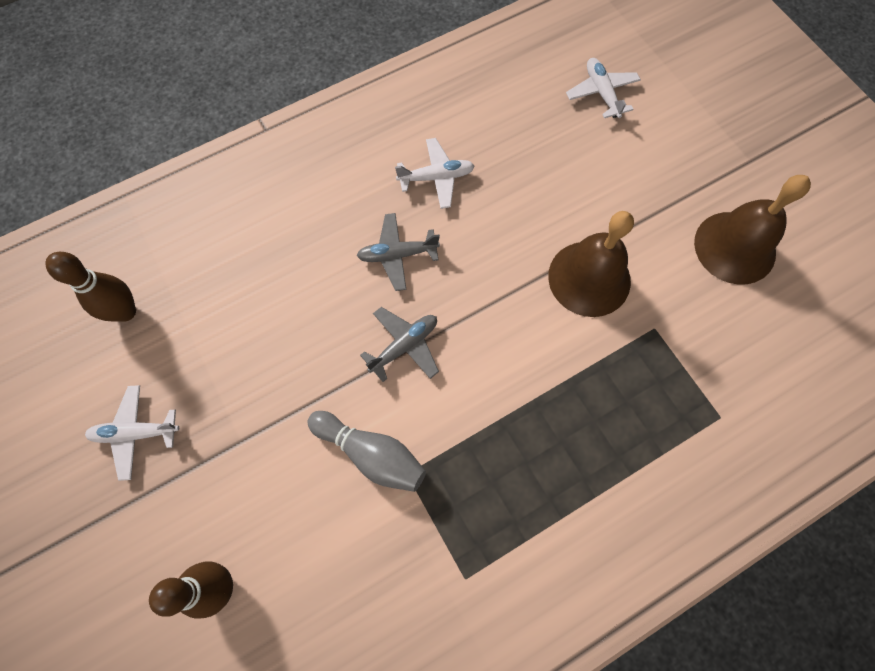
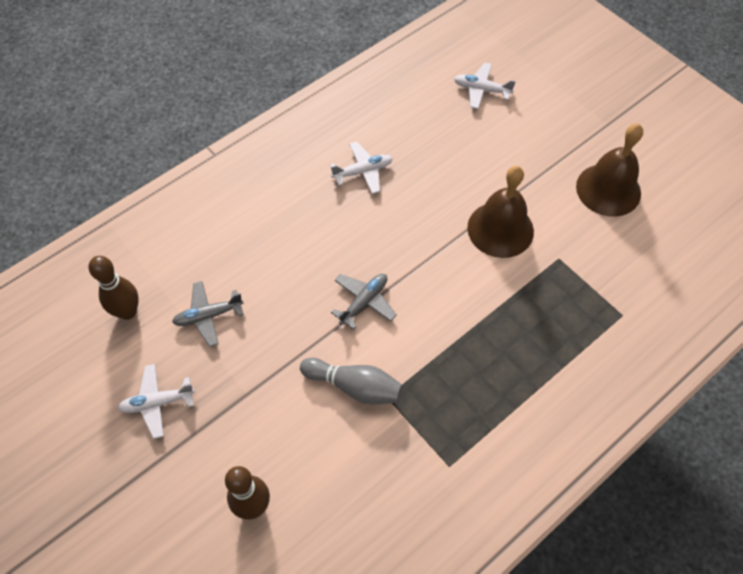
camera: 10 degrees left, 10 degrees down
grey plane [357,213,440,291] -> grey plane moved to [172,281,244,347]
white plane [566,58,641,118] -> white plane turned 45 degrees counterclockwise [454,62,516,109]

